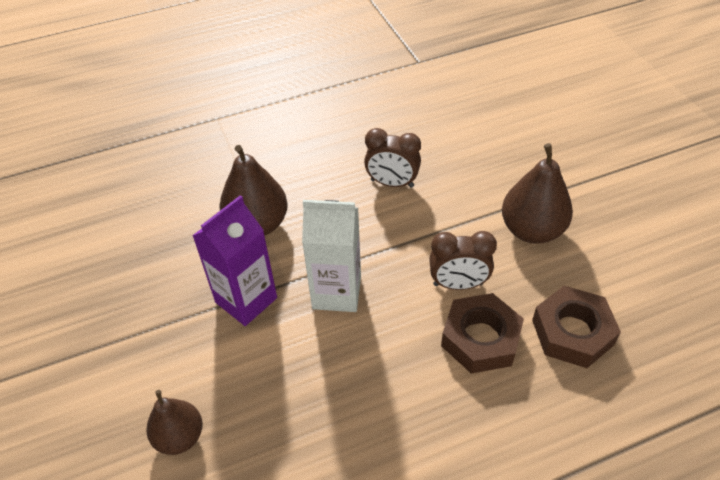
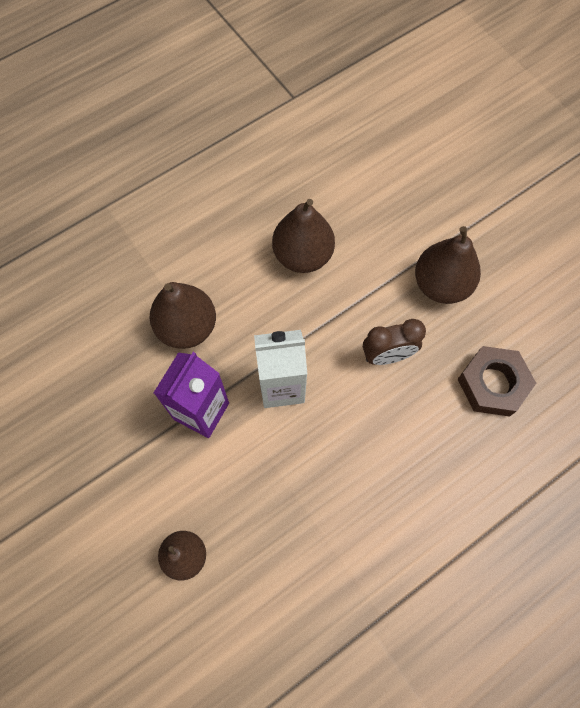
camera: 15 degrees left, 20 degrees up
brown clock [364,128,421,188] -> brown pear [272,199,335,273]
brown nut [441,293,524,374] -> none

